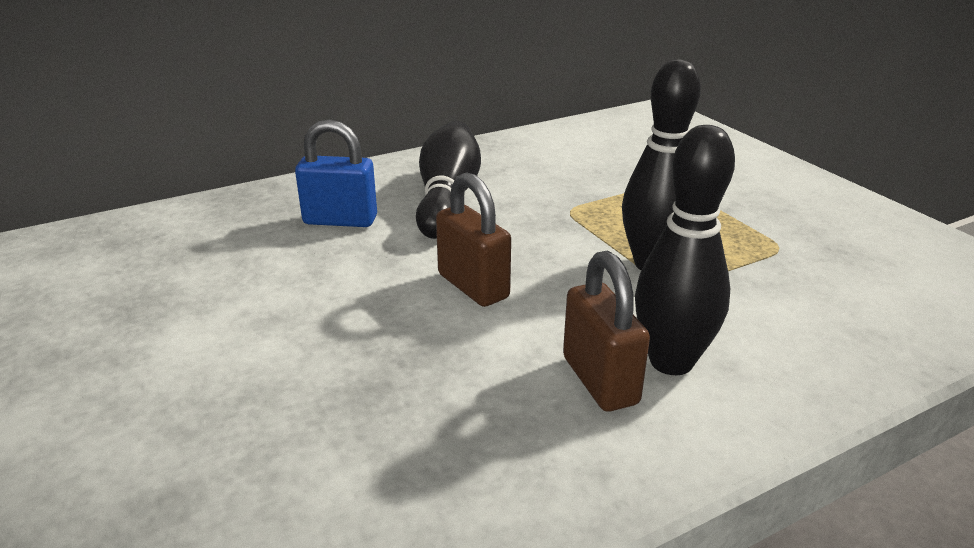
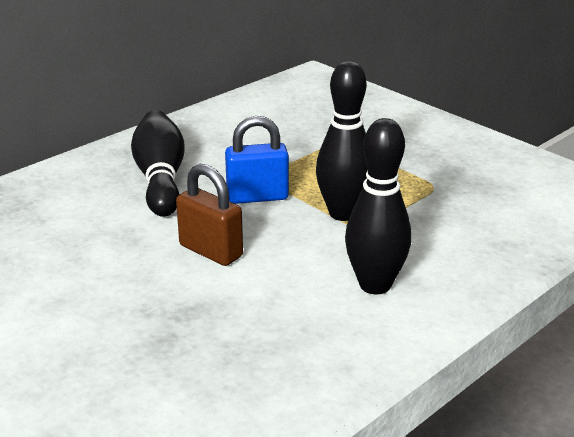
camera: 15 degrees left, 0 degrees up
blue padlock [295,119,377,227] -> blue padlock moved to [225,116,289,204]
brown padlock [563,250,650,411] -> none

